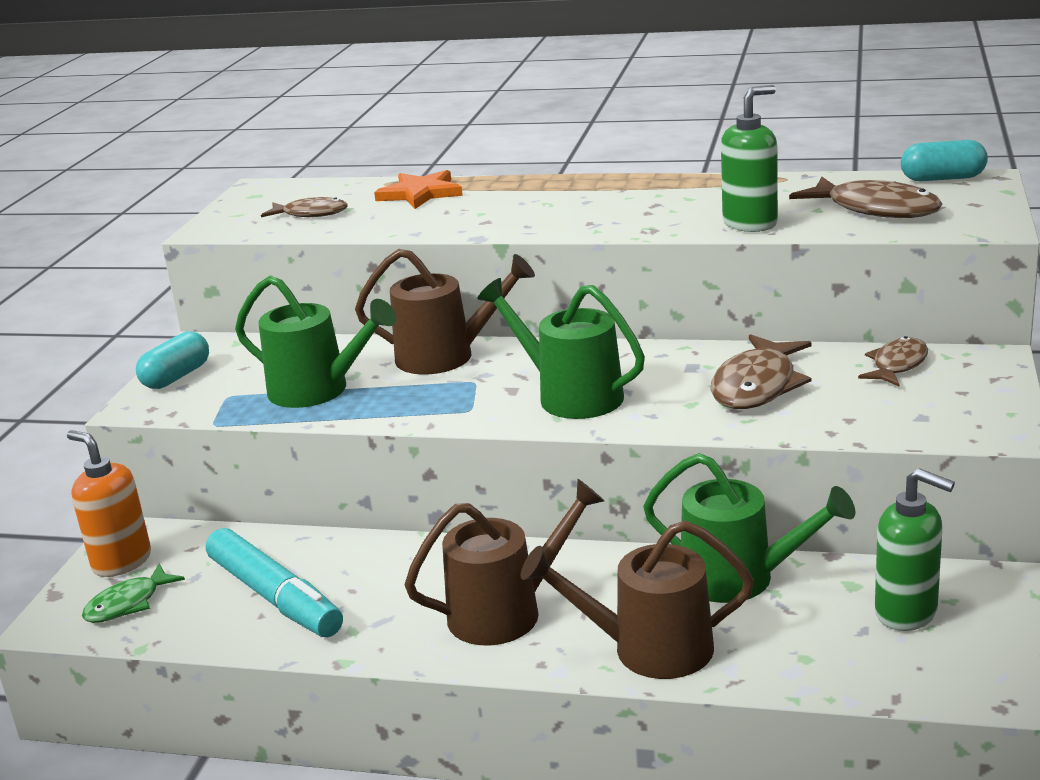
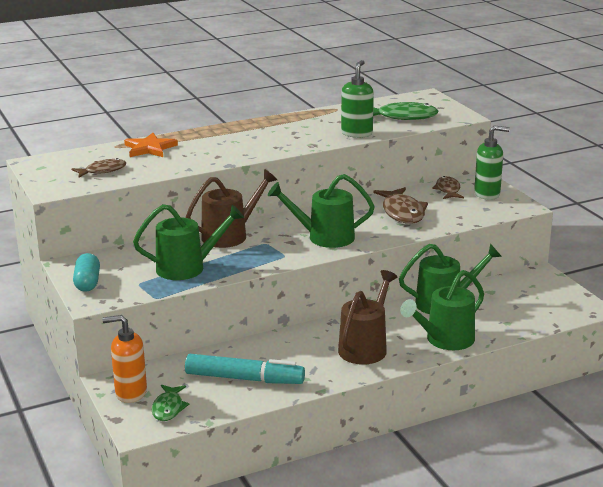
camera: 40 degrees left, 0 degrees up
brown watering can [521,520,754,679] -> green watering can [400,270,484,350]
brown fish [789,176,942,218] -> green fish [373,102,439,120]
green soap dispenser [875,468,955,631] -> green soap dispenser moved to [474,125,510,200]
turquoise capsule [901,140,988,181] -> none

